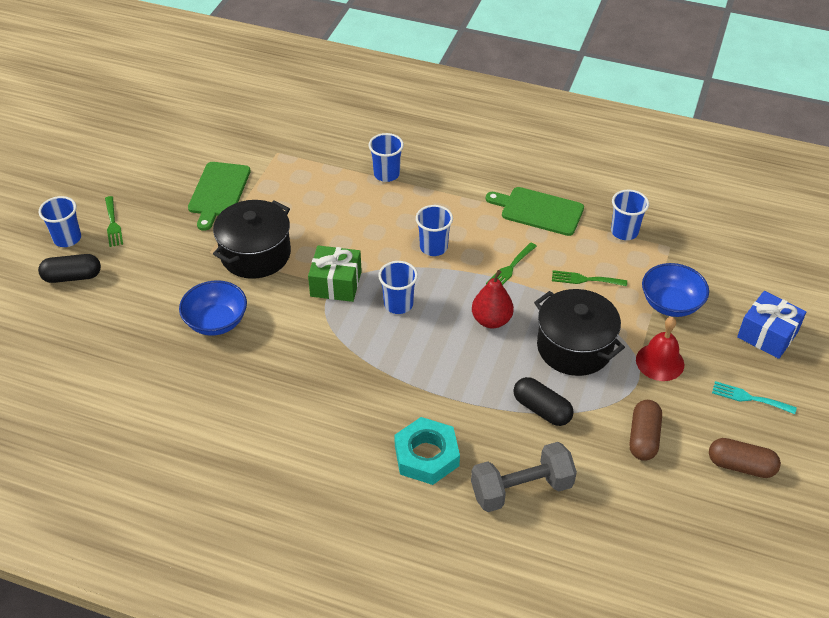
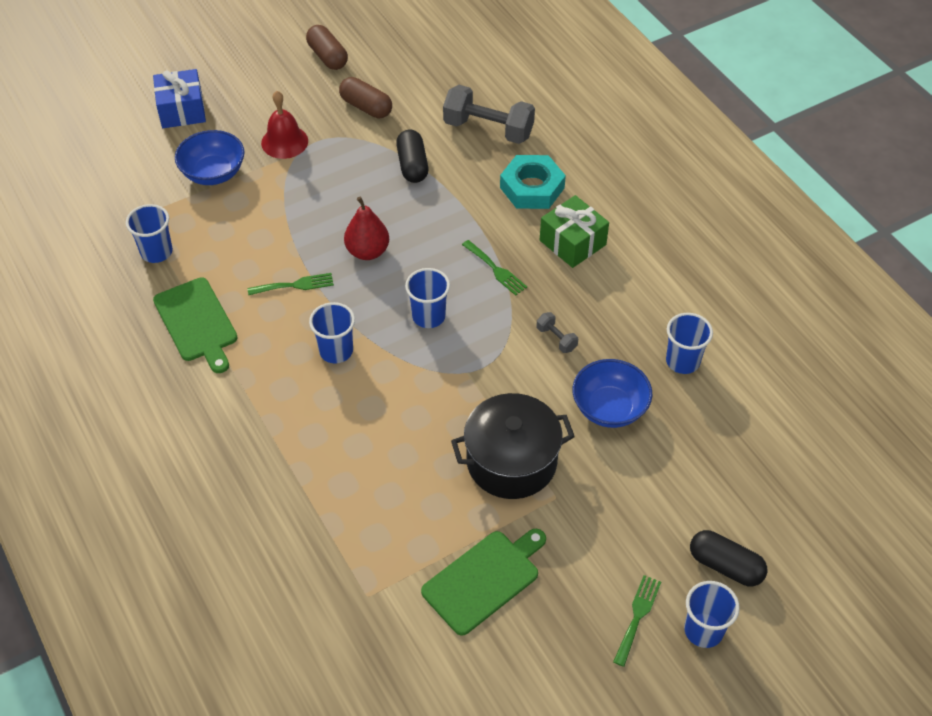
camera: 140 degrees left, 5 degrees up
green gift [308,245,362,302] -> green gift moved to [540,195,609,268]
blue cup [369,133,404,182] -> blue cup moved to [666,313,713,374]
black pot [534,289,625,376] -> none
green fork [552,270,627,286] -> green fork moved to [462,240,527,296]
brown capsule [630,400,662,461] -> brown capsule turned 75 degrees clockwise [339,77,392,118]
turquoise fork [712,381,797,414] -> none
none -> grey dumbbell [536,312,578,353]

